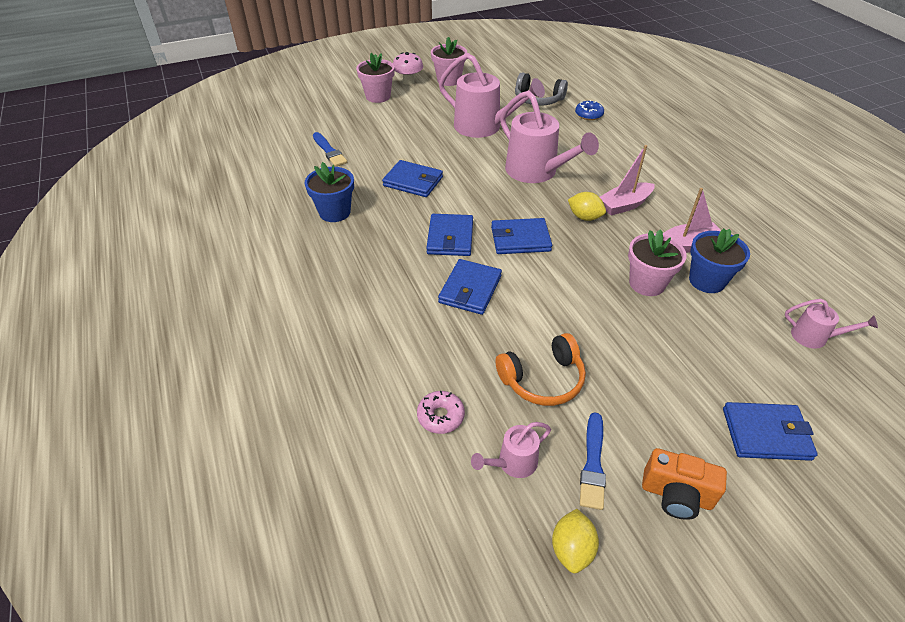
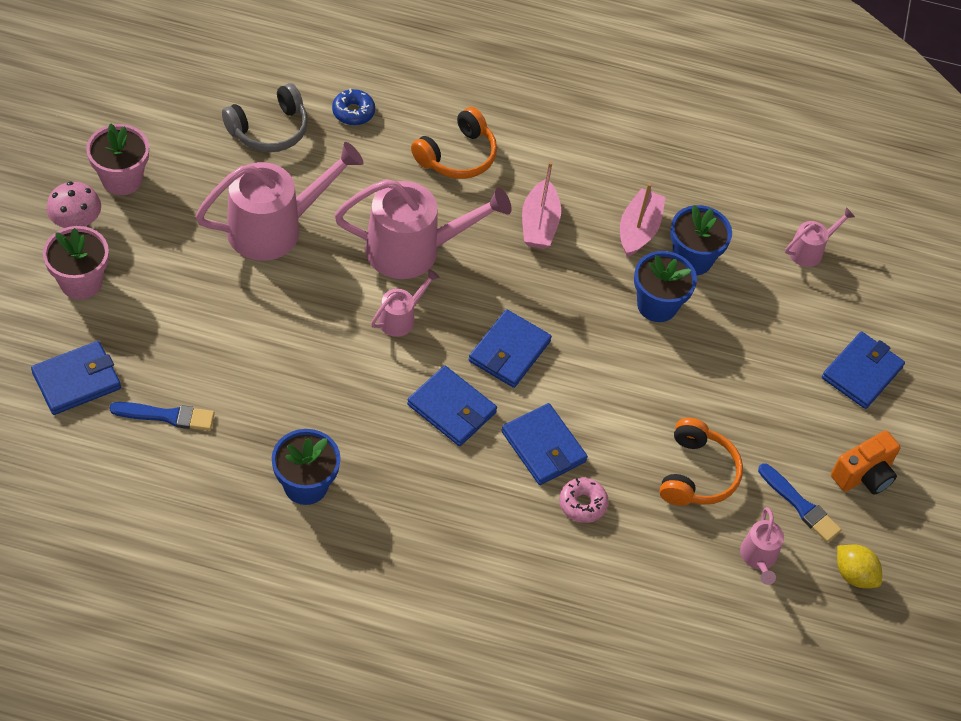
camera: 60 degrees left, 10 degrees up
blue wallet [382,160,443,197] -> blue wallet moved to [31,341,121,415]
pink donut [417,391,465,434] -> pink donut moved to [559,478,608,523]
yellow lemon [568,192,606,221] -> none
pink flower pot [628,229,687,296] -> blue flower pot [634,251,697,322]
none -> pink watering can [371,269,440,337]
none -> orange headphones [411,107,497,179]

